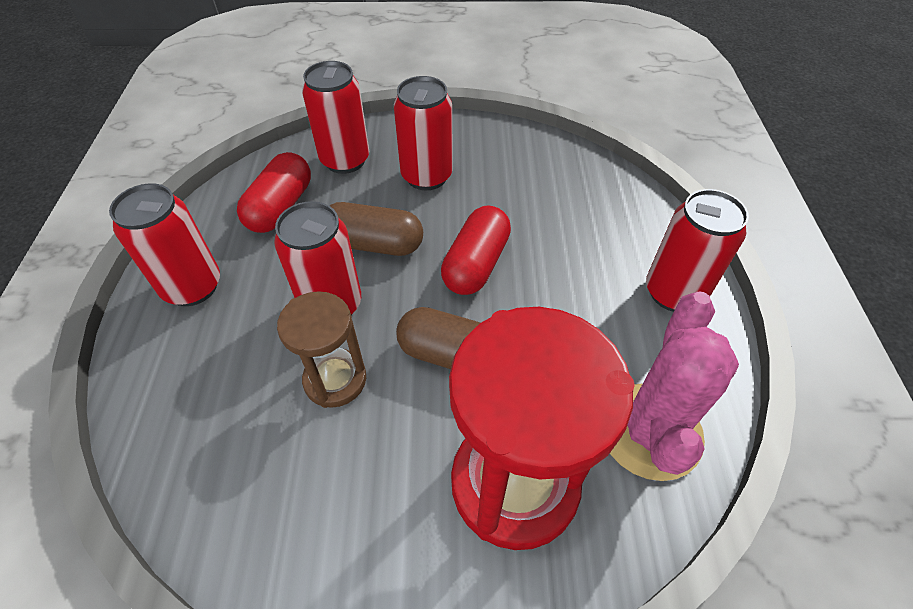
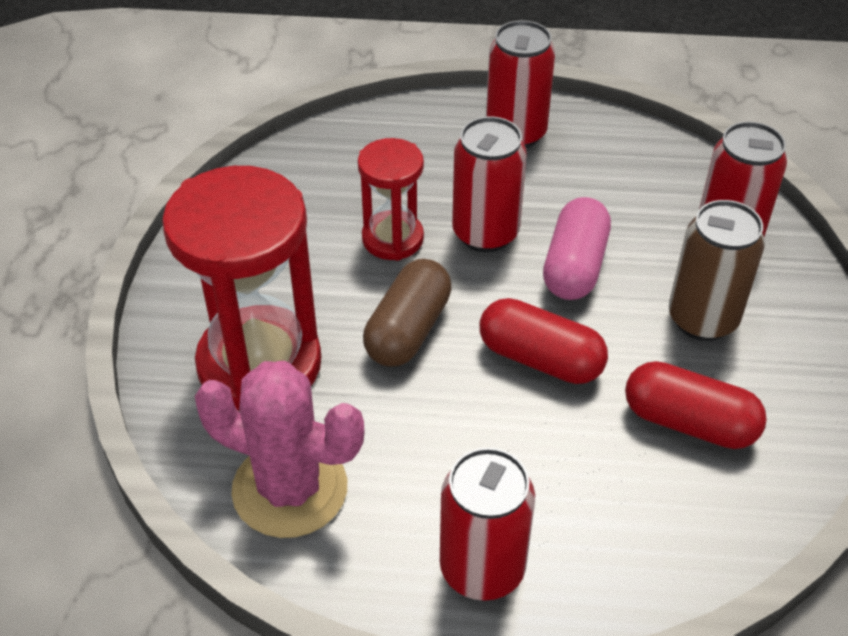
camera: 95 degrees right, 5 degrees down
red capsule [237,152,311,233] -> red capsule moved to [625,361,767,449]
brown hourglass [277,291,366,408] -> red hourglass [358,138,424,261]
brown capsule [330,202,423,256] -> pink capsule [543,197,611,300]
red can [394,76,453,190] -> brown can [669,200,765,341]

